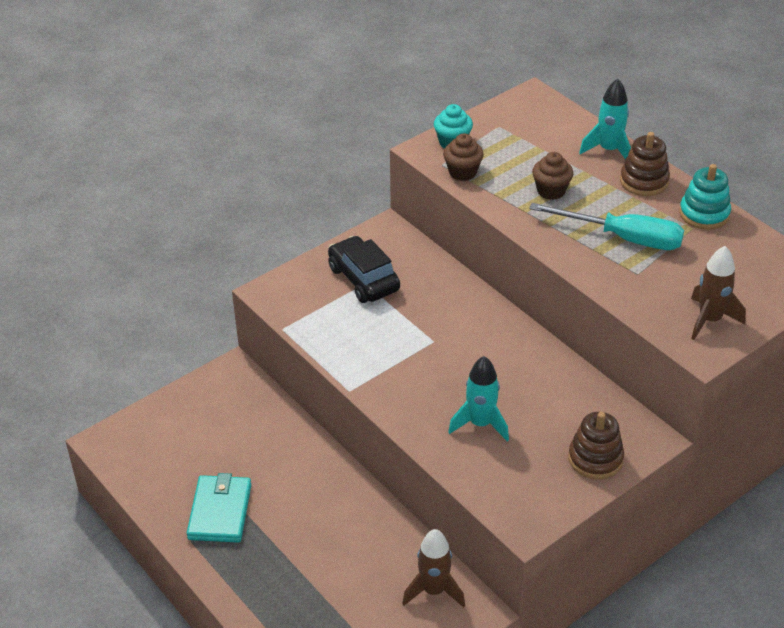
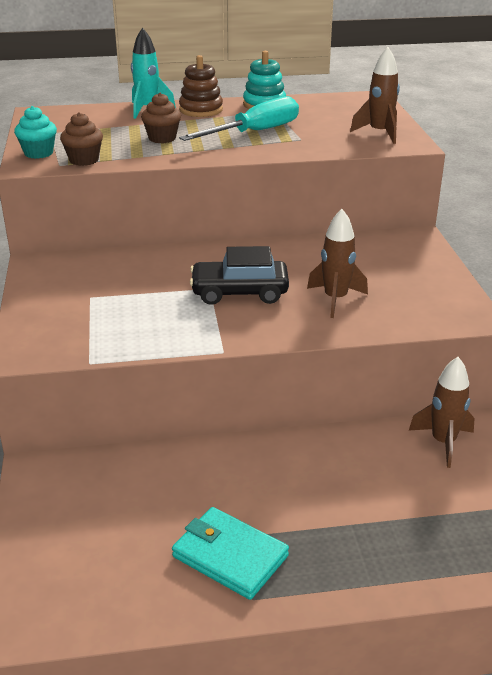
camera: 60 degrees left, 10 degrees down
black car [328,236,400,303] -> black car moved to [190,246,289,305]
turquoise rocket [448,356,509,441] -> brown rocket [307,209,368,318]
brown stacking toy [568,412,624,480] -> none

